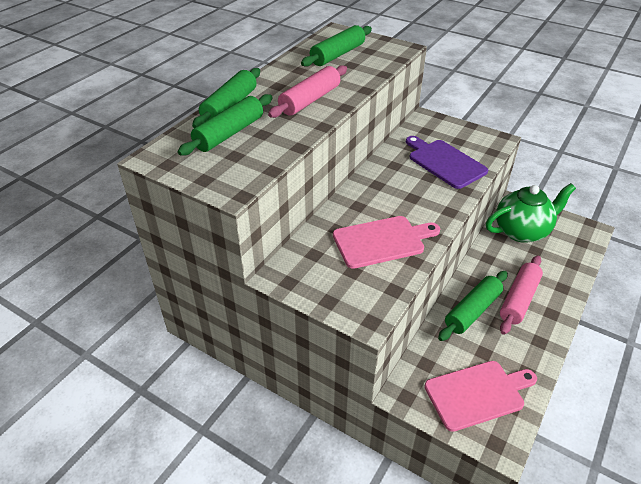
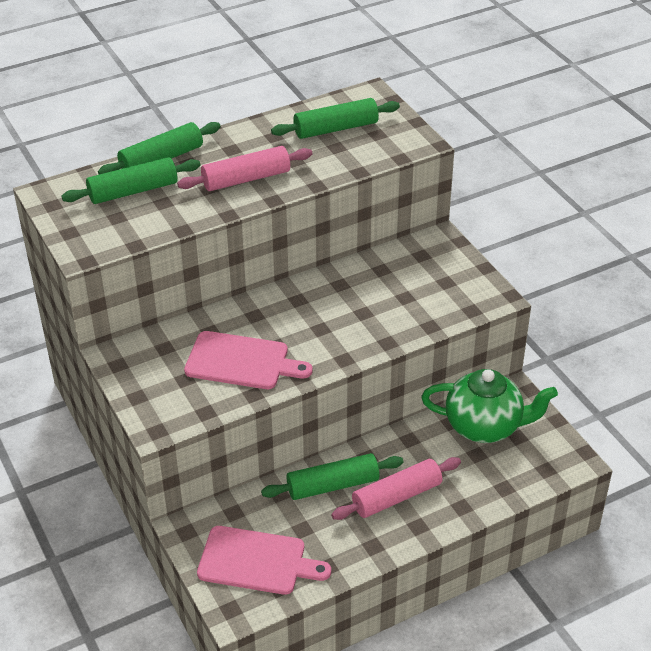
camera: 30 degrees right, 0 degrees up
purple cutting board [406,136,488,189] -> none

